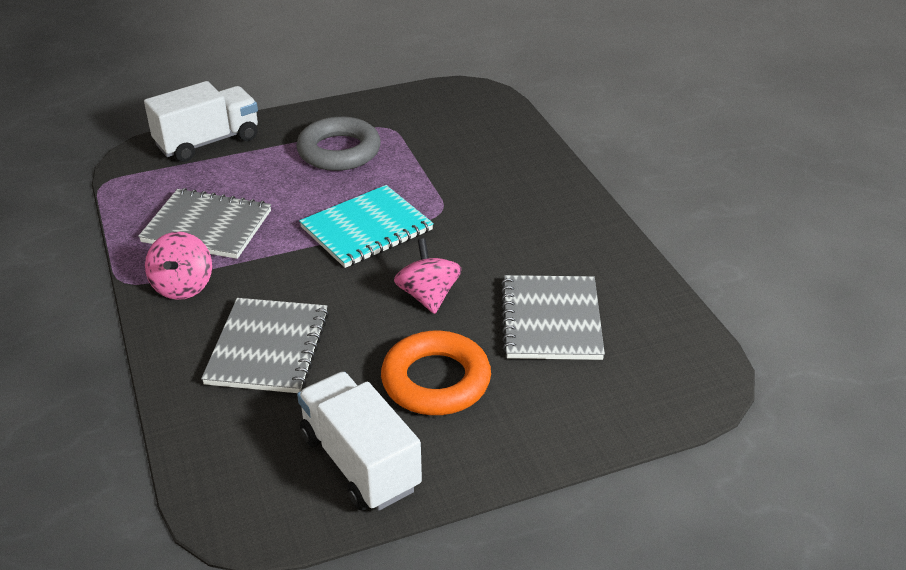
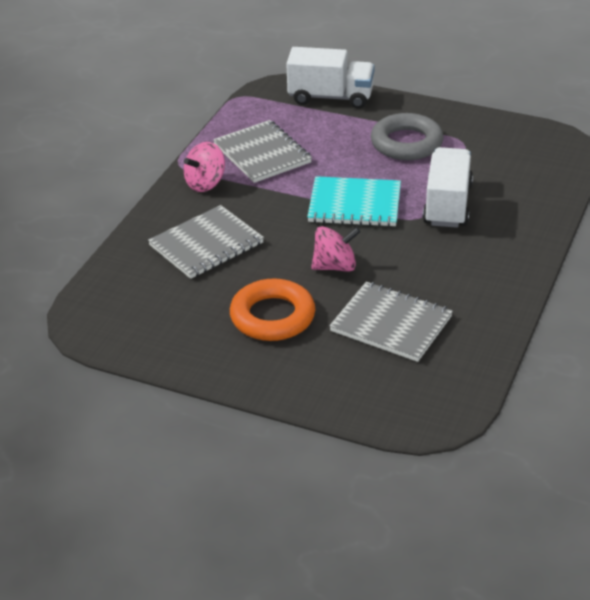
camera: 45 degrees right, 0 degrees up
white truck [297,372,422,511] -> white truck moved to [423,147,473,228]
pink spinning top [394,238,462,314] -> pink spinning top turned 45 degrees clockwise [311,226,360,272]
grey notebook [501,275,605,360] -> grey notebook turned 75 degrees clockwise [329,282,453,362]

